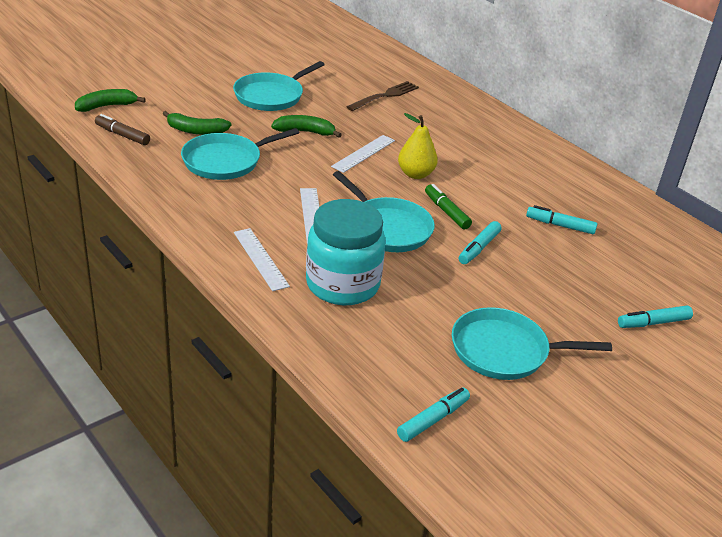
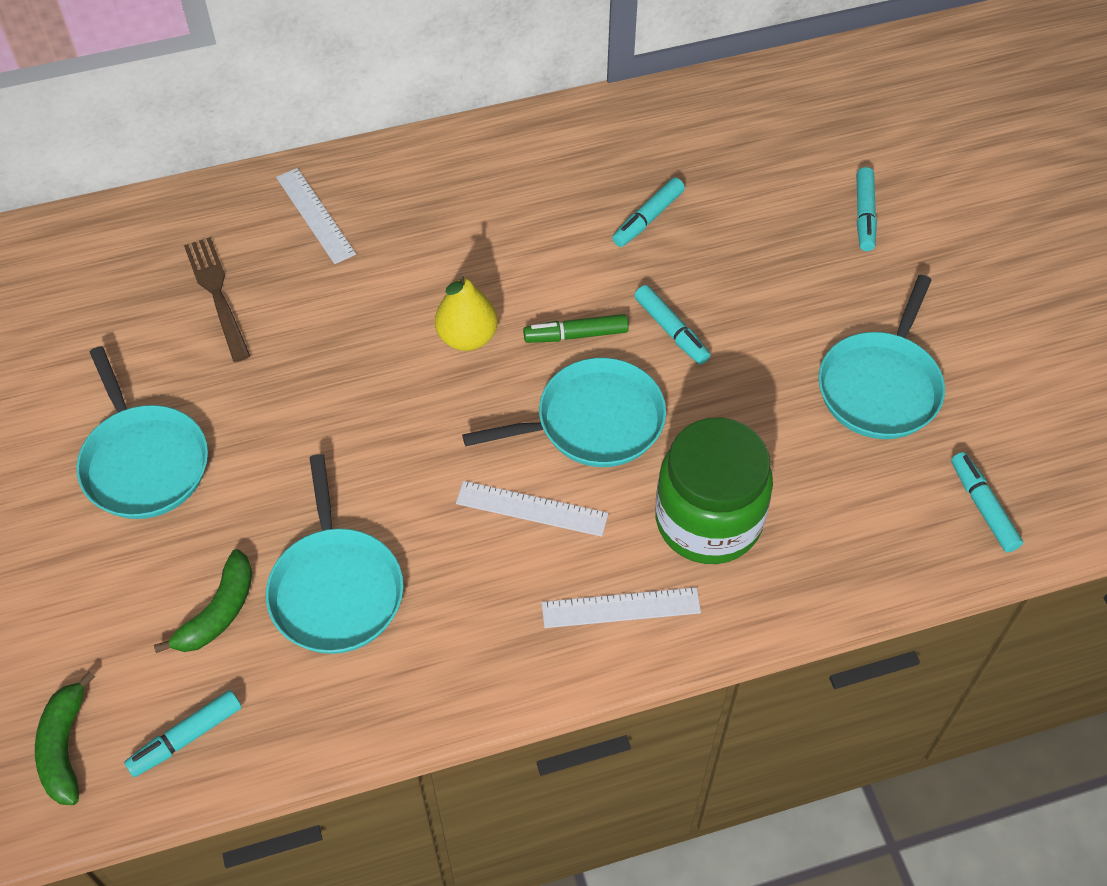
camera: 65 degrees left, 20 degrees up
brown marker [95,114,150,145] -> turquoise marker [124,690,242,777]
green banana [271,115,342,138] -> none
turquoise jar [306,199,386,305] -> green jar [655,417,773,564]
white ruler [331,135,395,173] -> white ruler moved to [276,168,356,264]

